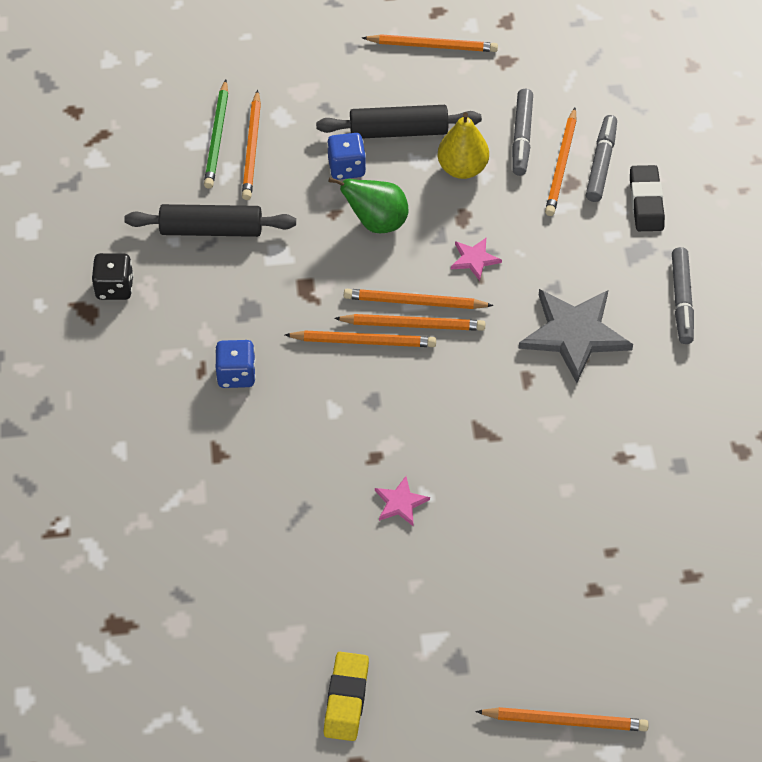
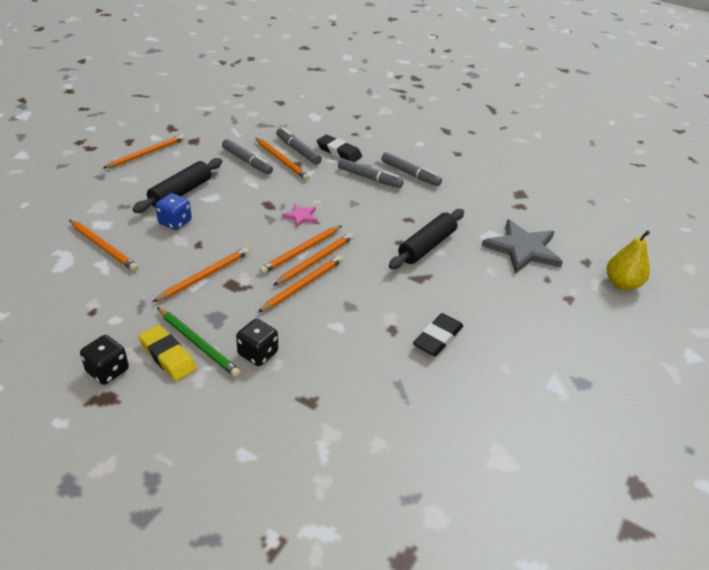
camera: 55 degrees left, 15 degrees down
black rolling pin [124,204,296,237] -> black rolling pin moved to [389,209,464,269]
green pencil [204,80,228,189] -> green pencil moved to [157,307,241,378]
blue dice [215,340,256,388] -> black dice [236,319,278,366]
yellow eraser [324,652,369,741] -> yellow eraser moved to [138,325,197,381]
green pear [328,177,409,233] -> none
pink star [375,476,430,526] -> black eraser [413,313,463,356]
yellow pear [437,112,489,179] -> yellow pear moved to [607,230,650,290]
orange pencil [475,707,649,731] -> orange pencil moved to [153,247,249,302]
grey star [519,289,633,383] -> grey star moved to [482,219,563,274]
none -> grey marker [338,158,404,188]

